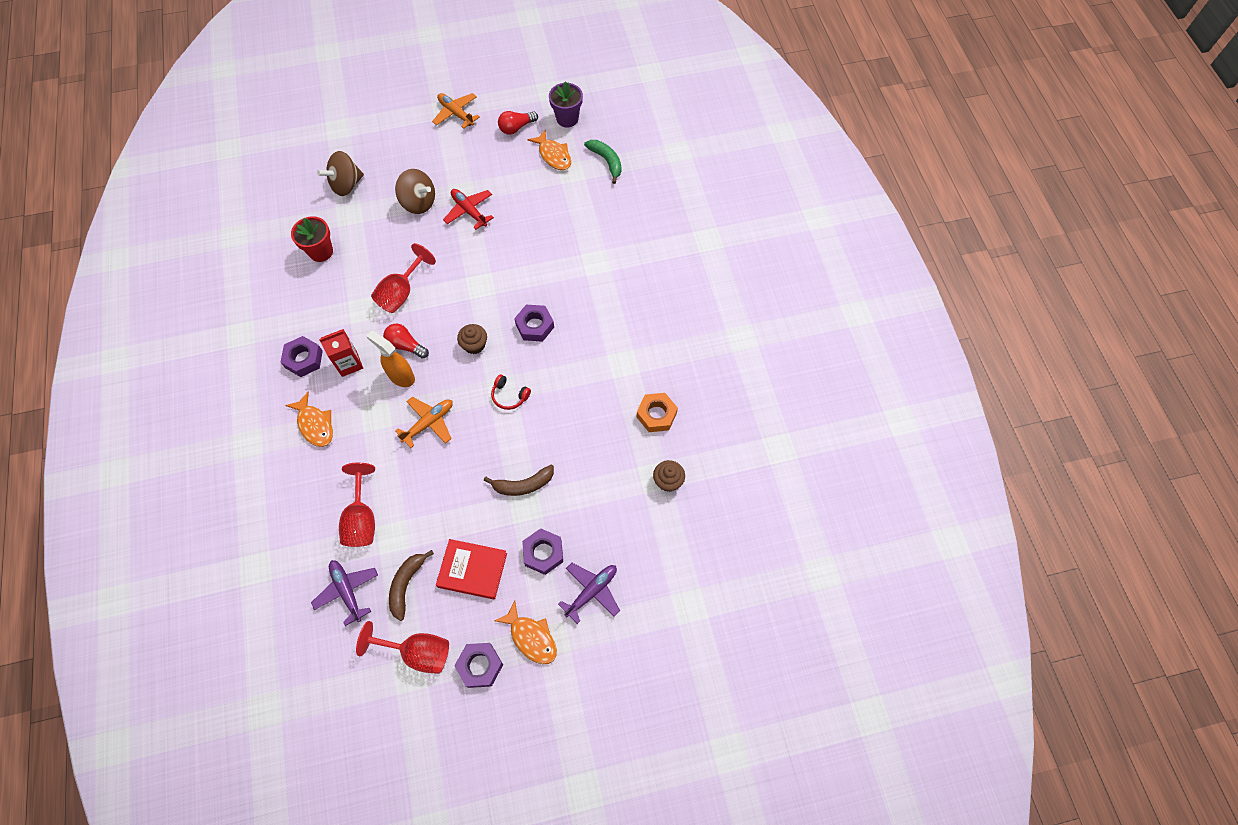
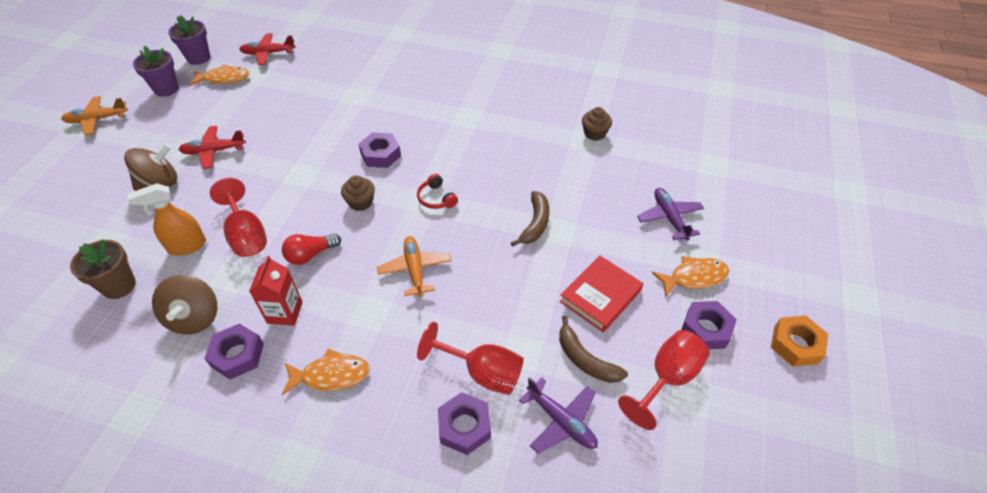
camera: 60 degrees left, 15 degrees down
red flower pot [291,216,333,262] -> brown flower pot [70,239,136,299]
purple plane [311,560,378,626] -> purple plane turned 135 degrees counterclockwise [519,377,598,454]
brown spinning top [317,151,364,196] -> brown spinning top moved to [152,275,218,334]
orange spray bottle [366,331,415,387] -> orange spray bottle moved to [128,183,206,255]
red headphones [491,374,531,410] -> red headphones turned 90 degrees clockwise [417,174,458,209]
red light bulb [498,111,538,135] -> purple flower pot [133,46,179,97]
purple nut [522,528,563,575] -> purple nut moved to [438,392,491,455]
green banana [584,140,622,184] -> red plane [239,33,296,65]
orange nut [637,393,678,432] -> orange nut moved to [771,315,828,367]

